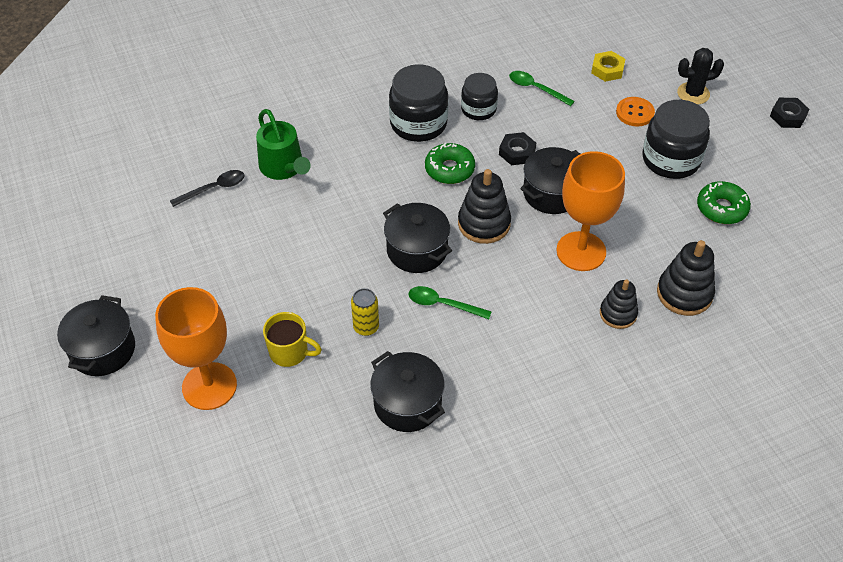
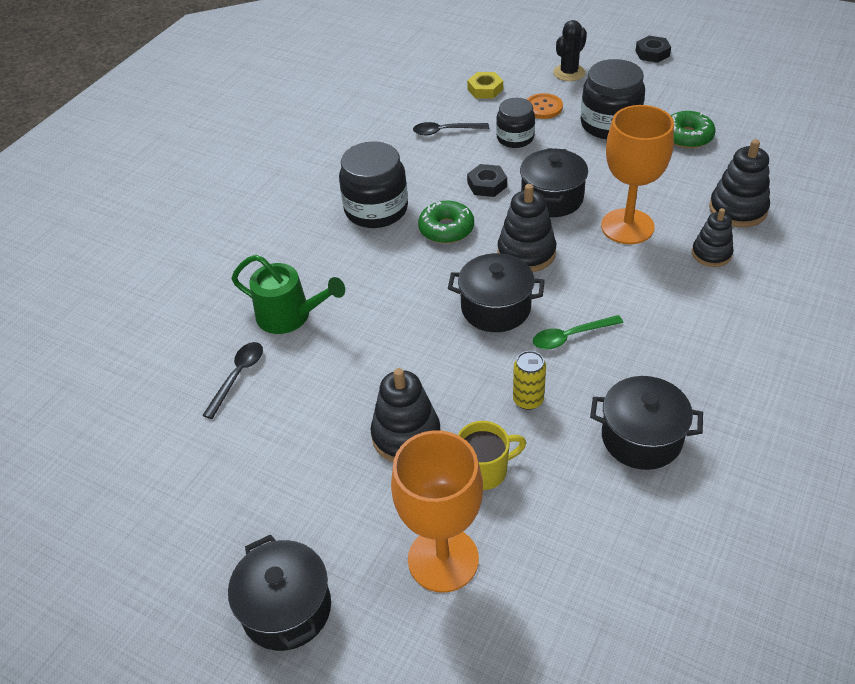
camera: 35 degrees left, 5 degrees down
black jar [461,73,498,120] -> black jar moved to [496,98,535,148]
green spoon [509,71,575,106] -> black spoon [413,122,489,135]
none -> black stacking toy [371,368,441,462]

